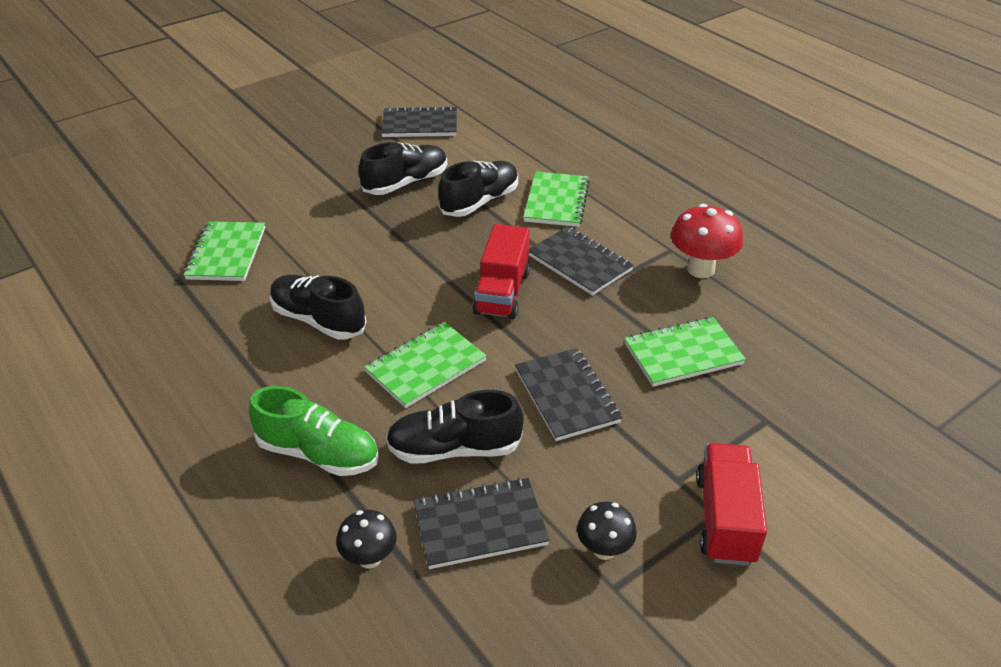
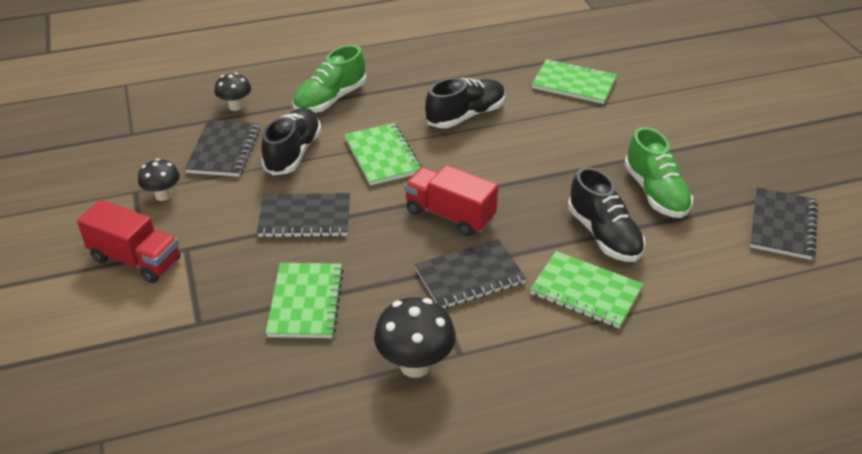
camera: 110 degrees right, 0 degrees up
black shoe [359,142,447,195] -> green shoe [624,127,693,218]
red mushroom [671,204,743,278] -> black mushroom [374,297,456,378]

